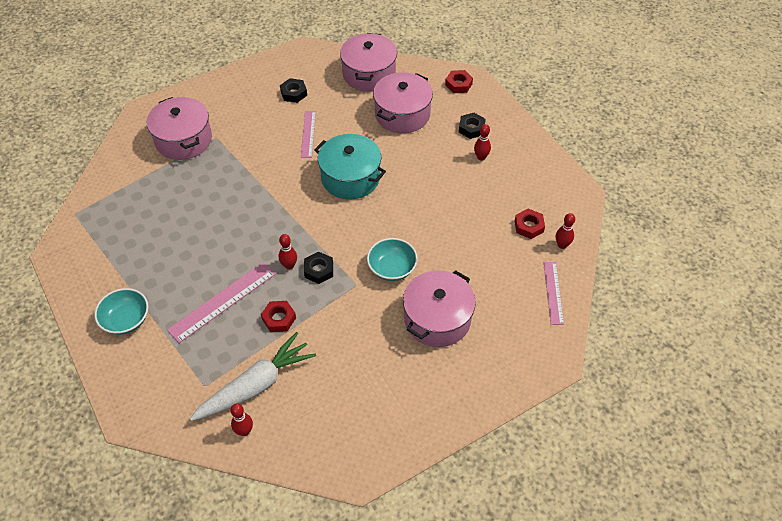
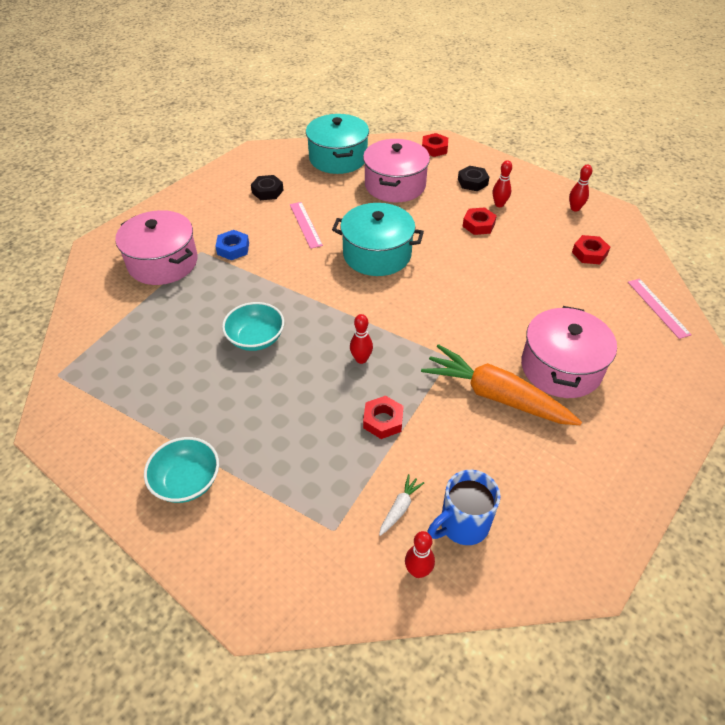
camera: 20 degrees left, 5 degrees down
pink ruler [167,262,276,343] -> none
white carrot [190,332,316,421] -> white carrot [379,474,424,536], size x0.40
black nut [304,251,333,284] -> none
pink pot [340,33,397,91] -> turquoise pot [306,114,369,174]
turquoise bowl [367,238,418,281] -> turquoise bowl moved to [222,302,284,351]
red bowling pin [556,213,575,249] -> red bowling pin moved to [569,164,592,212]
none -> blue nut [215,230,249,260]
none -> orange carrot [421,344,582,425]
none -> blue mug [427,470,500,545]
none -> red nut [462,207,497,235]

